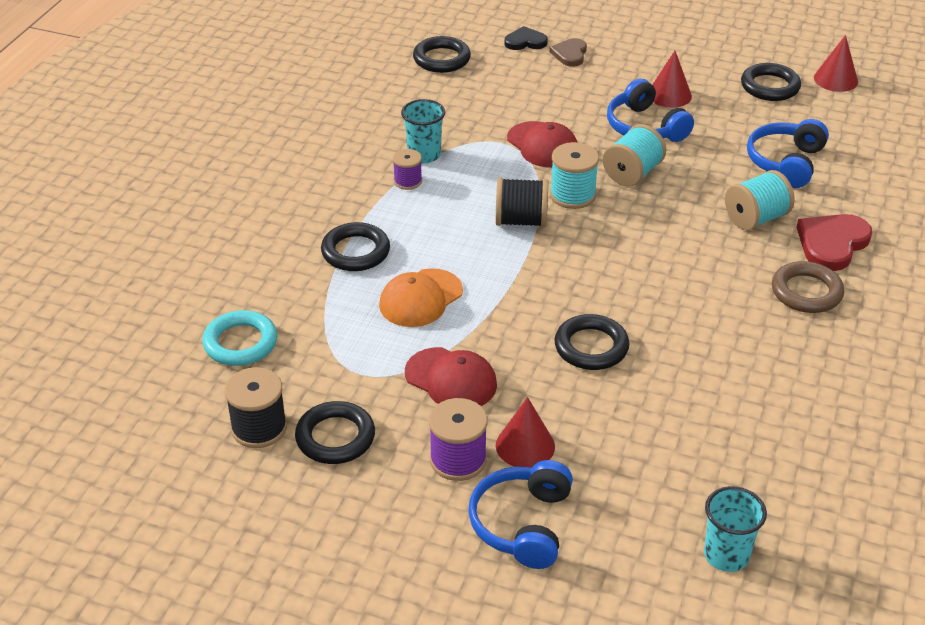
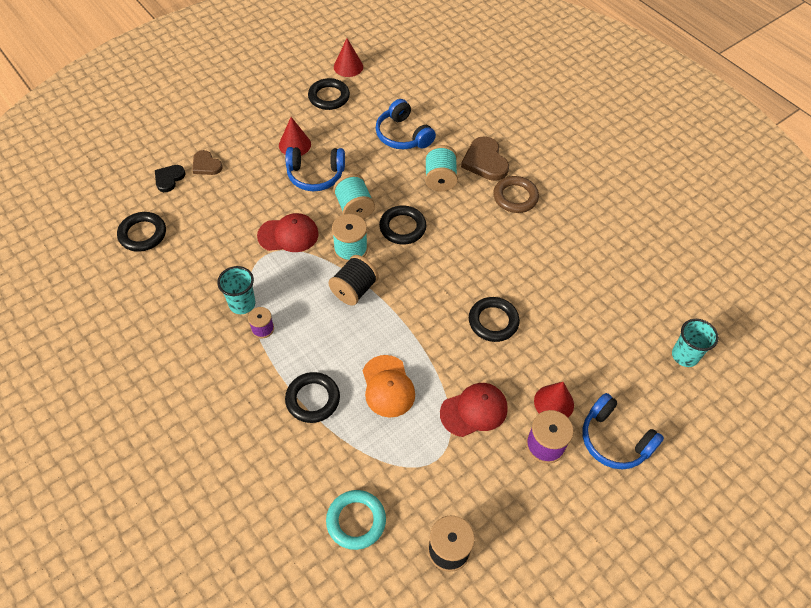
camera: 60 degrees left, 15 degrees up
black ring [295,401,375,464] -> black ring moved to [379,205,426,245]
red heart [796,214,872,271] -> brown heart [461,136,509,181]

